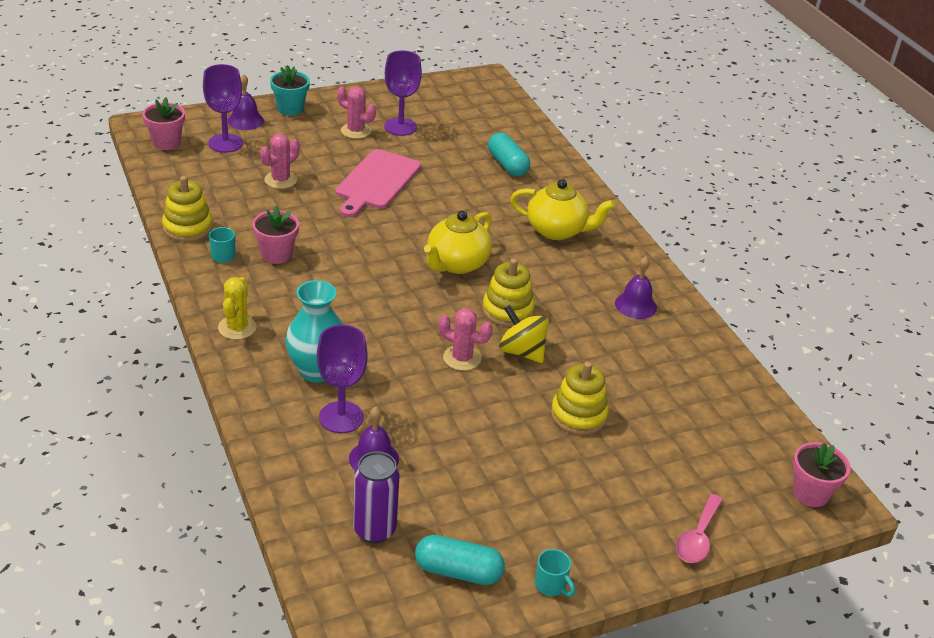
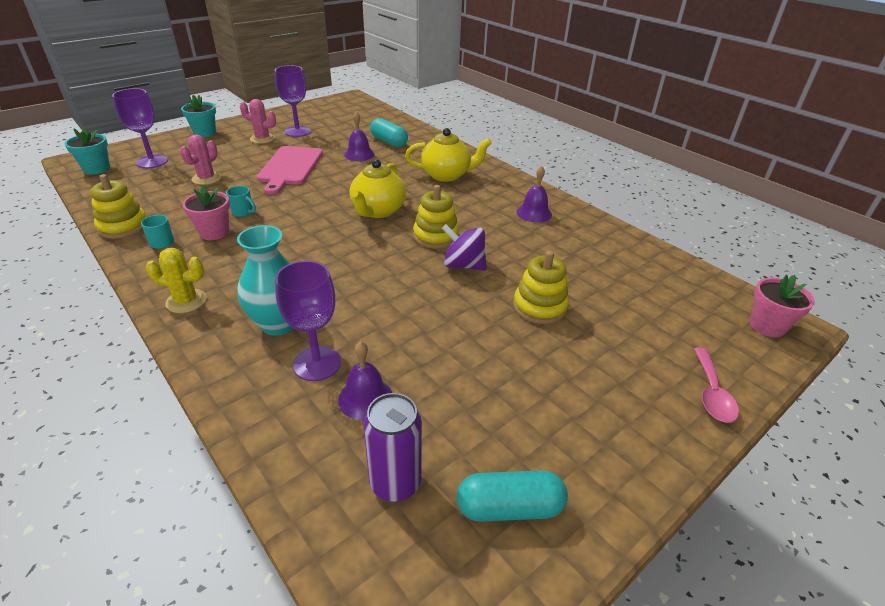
camera: 15 degrees left, 0 degrees up
pink flower pot [142,97,185,150] -> turquoise flower pot [64,127,110,174]
yellow cactus [218,277,257,340] -> yellow cactus turned 75 degrees counterclockwise [146,248,207,313]
purple bell [227,74,264,130] -> purple bell moved to [344,112,375,161]
pink cactus [438,308,493,371] -> none
yellow spinning top [499,305,549,363] -> purple spinning top [442,224,487,271]
turquoise mug [535,549,575,597] -> turquoise mug moved to [226,186,256,217]

